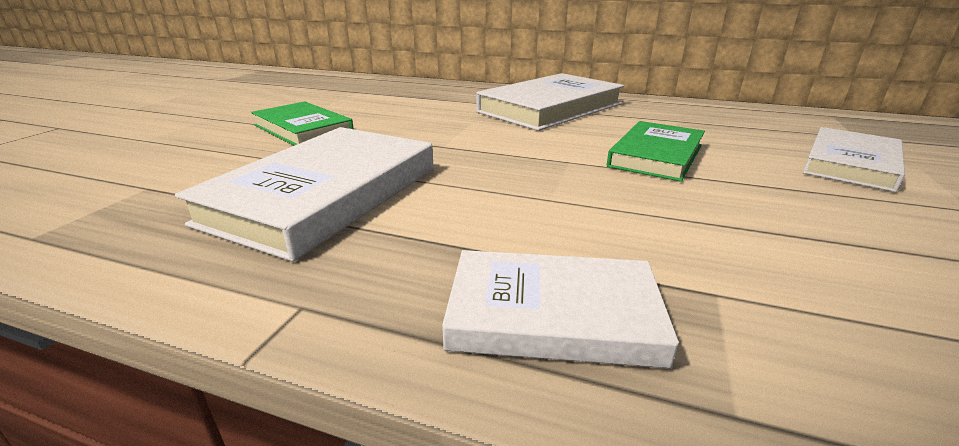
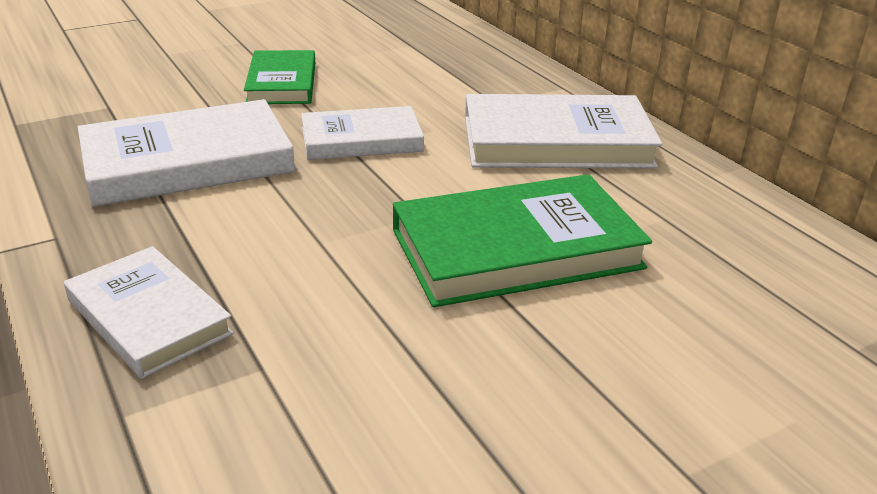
camera: 40 degrees right, 5 degrees up
green book [607,121,705,182] -> green book [393,174,652,307], size x1.58
white book [803,127,905,192] -> white book moved to [301,106,424,160]

